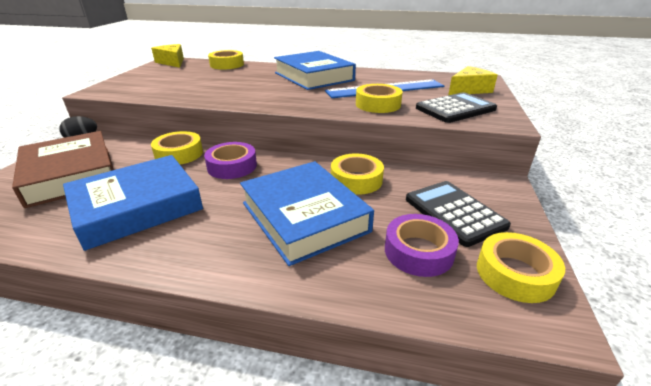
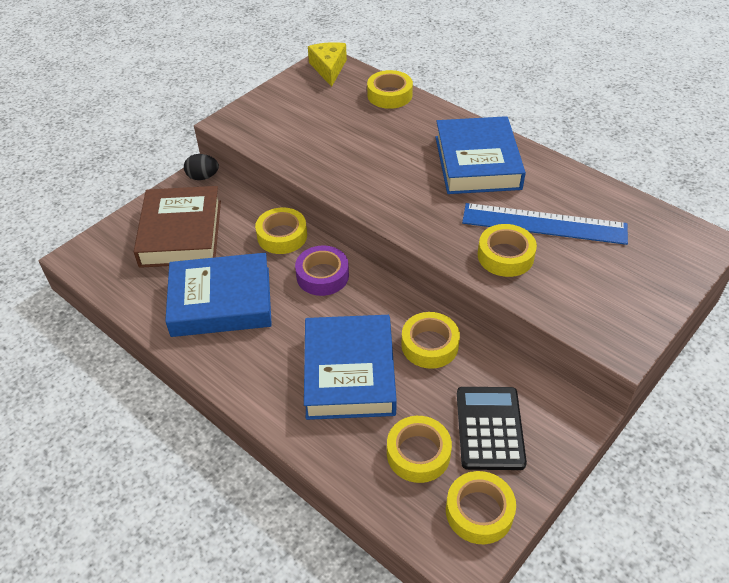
camera: 30 degrees right, 15 degrees up
purple tape [385,214,459,277] -> yellow tape [387,416,452,483]
black calculator [416,92,497,123] -> none
yellow cheese [448,66,498,95] -> none

